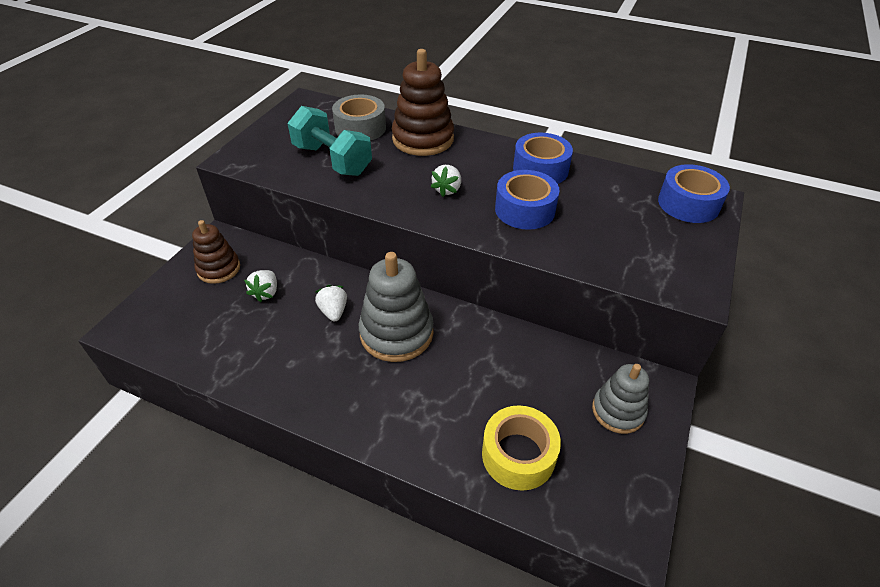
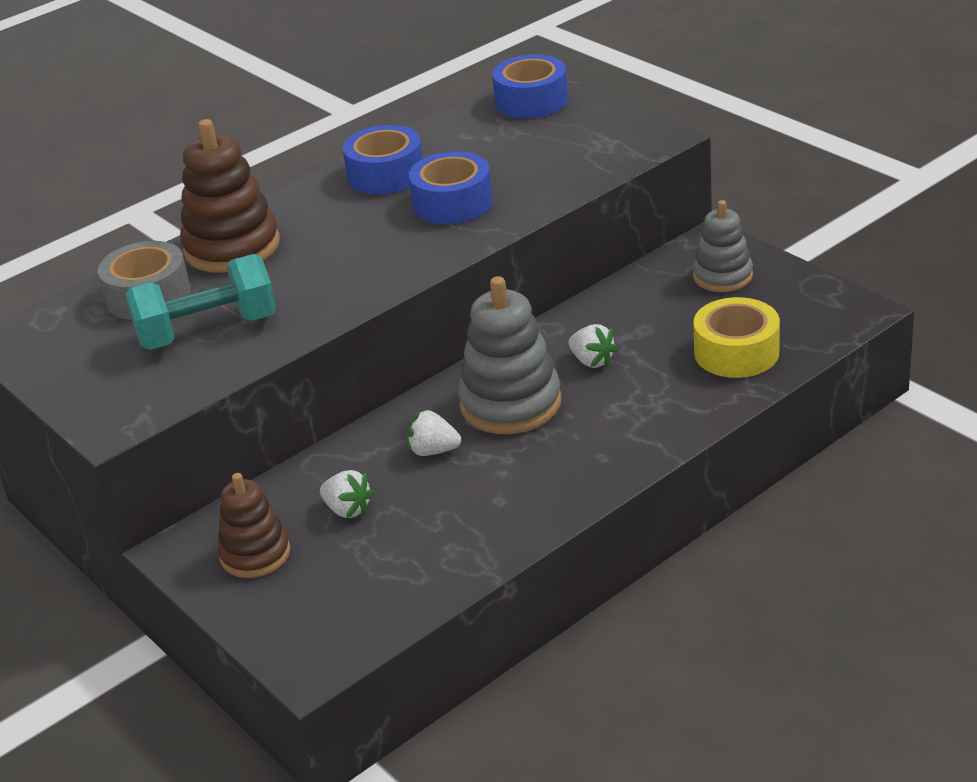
camera: 60 degrees left, 10 degrees down
white strawberry [430,165,461,197] -> white strawberry moved to [568,324,618,368]

